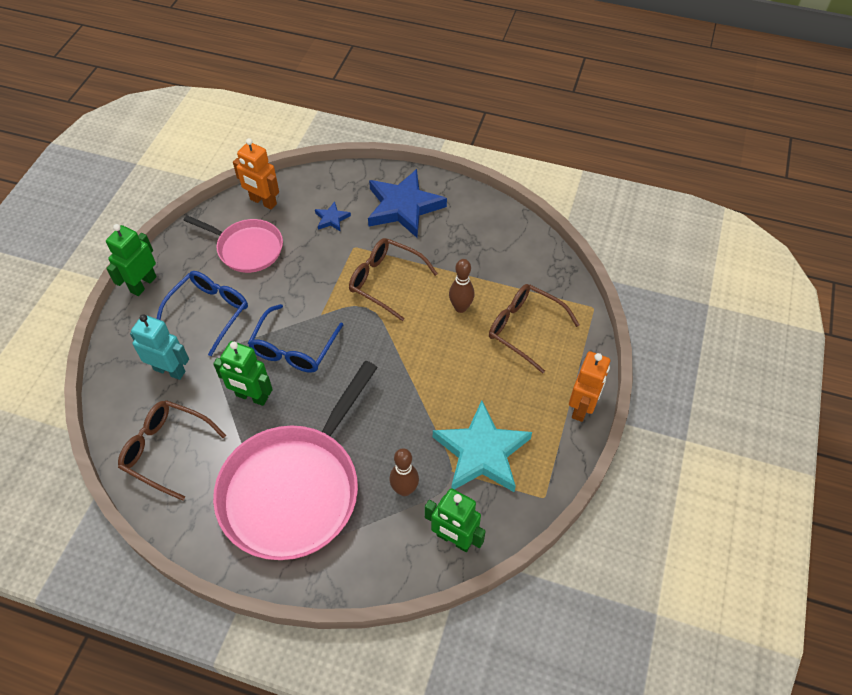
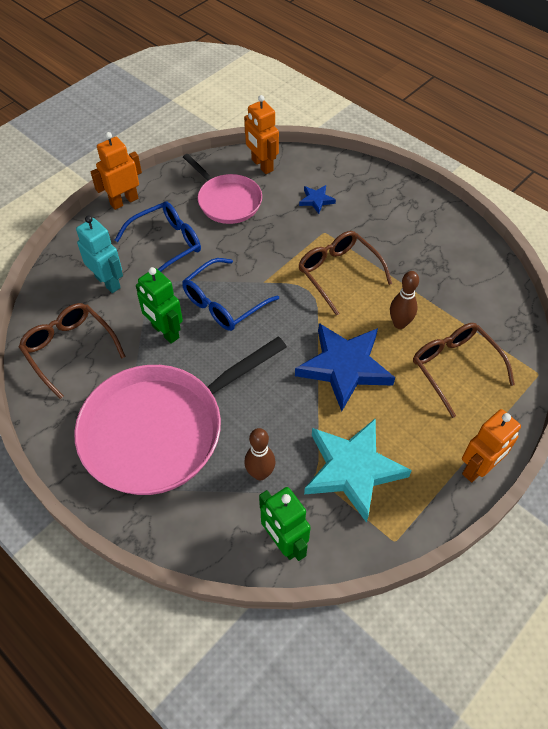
camera: 25 degrees right, 0 degrees up
green robot [106,224,157,296] -> orange robot [91,132,142,210]
blue star [368,169,447,238] -> blue star moved to [295,323,395,411]

